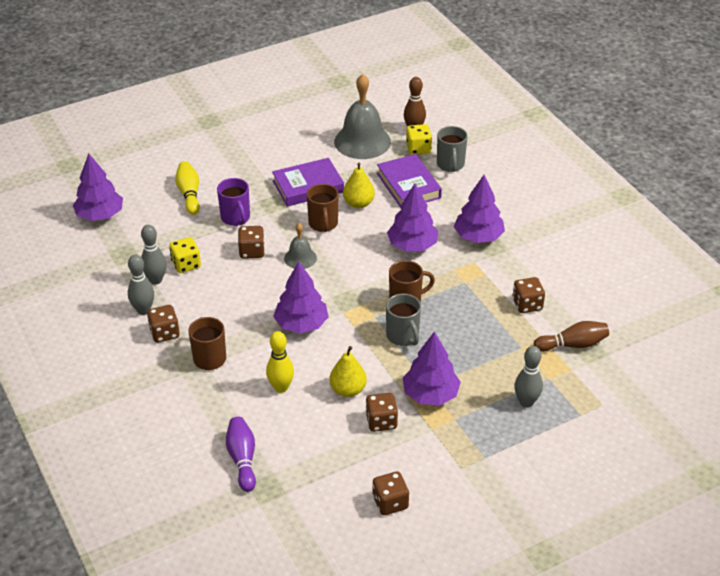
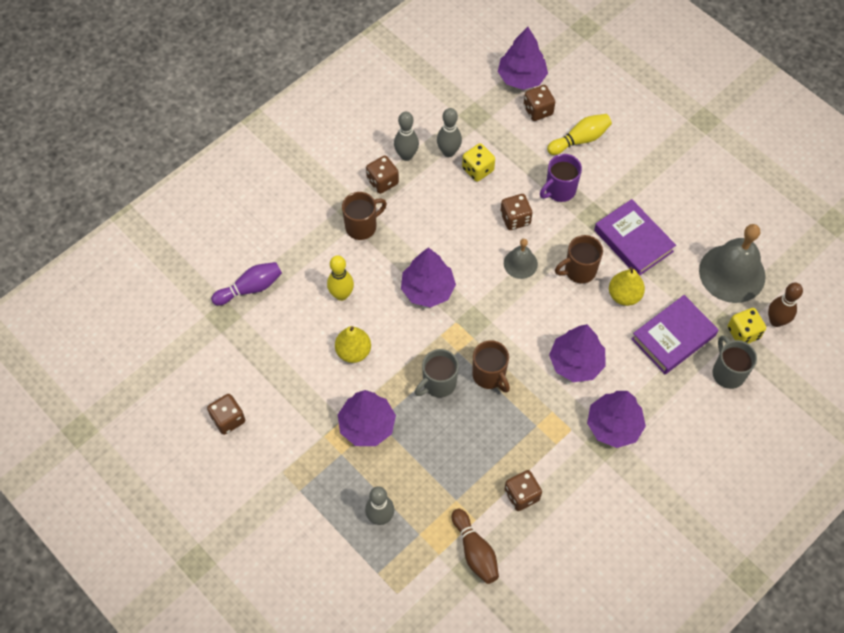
camera: 75 degrees right, 20 degrees up
brown dice [366,393,398,432] -> brown dice moved to [524,85,555,121]
grey mug [437,126,468,172] -> grey mug turned 90 degrees clockwise [712,335,757,389]

